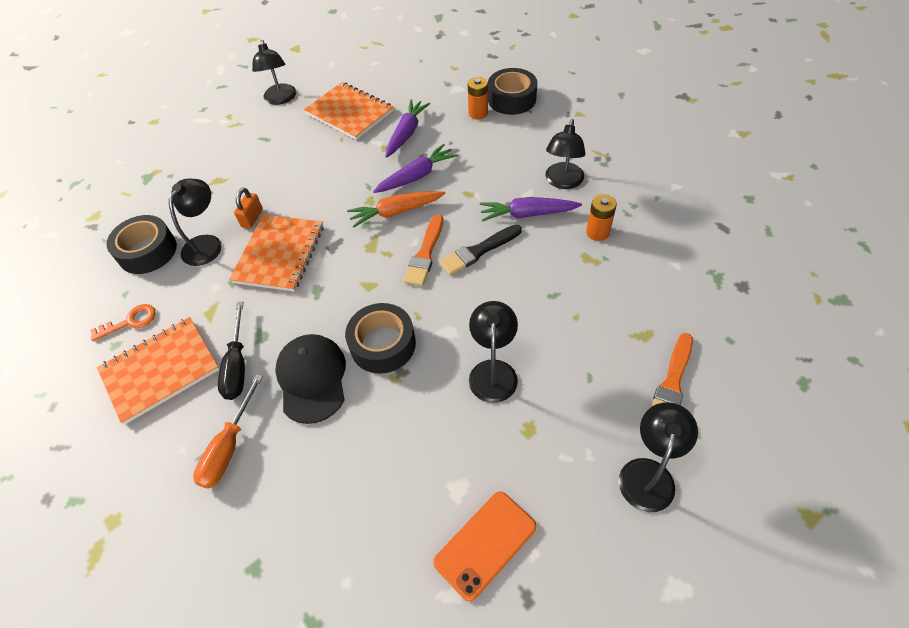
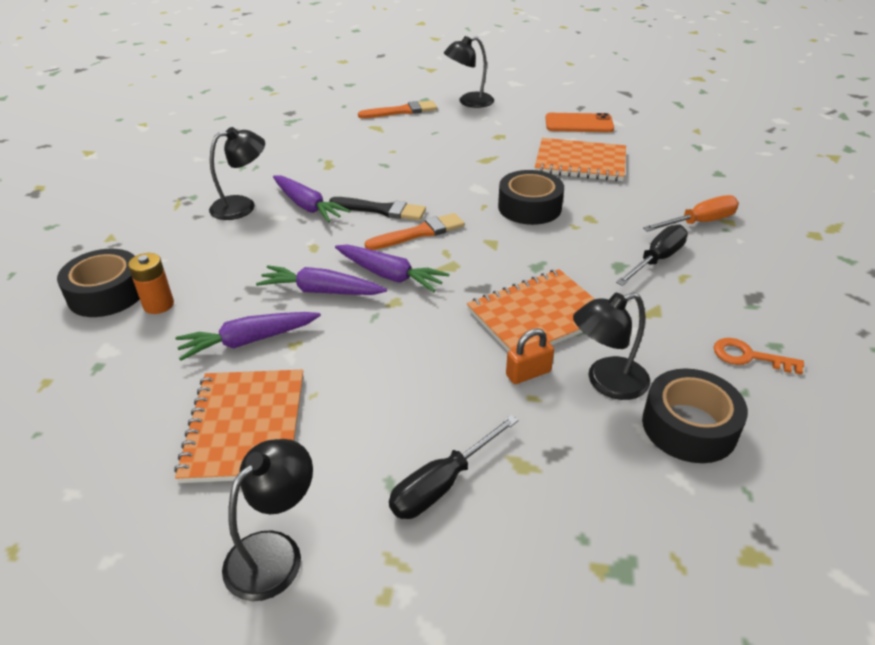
camera: 135 degrees left, 15 degrees down
orange notebook [97,317,220,425] -> orange notebook moved to [535,138,626,181]
black cap [275,334,346,424] -> none
orange carrot [347,191,445,228] -> purple carrot [335,245,449,292]
black lamp [469,301,518,403] -> none
orange battery [586,194,617,241] -> none
none -> black screwdriver [389,415,518,519]

